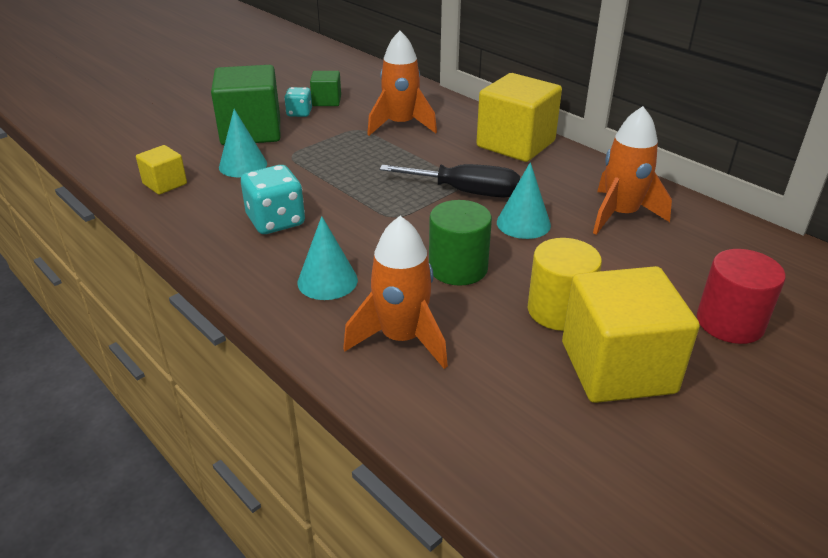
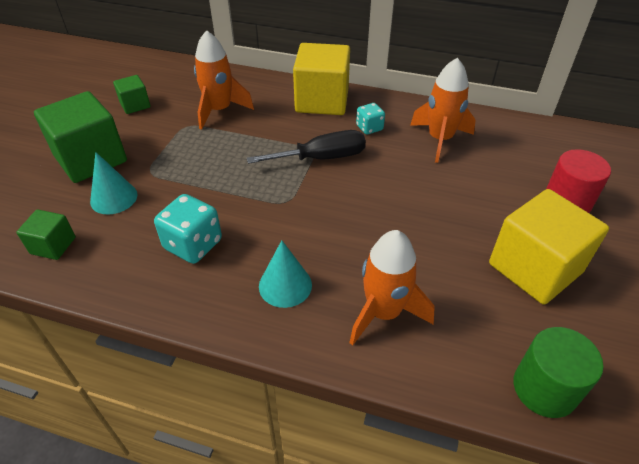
camera: 30 degrees left, 10 degrees up
yellow cube [136,145,187,195] -> green cube [16,209,76,260]
turquoise dice [284,87,312,117] -> turquoise dice moved to [356,103,385,135]
green cylinder [429,200,492,286] -> green cylinder moved to [514,327,604,418]
turquoise cone [497,162,551,239] -> none
yellow cylinder [528,238,602,331] -> none

